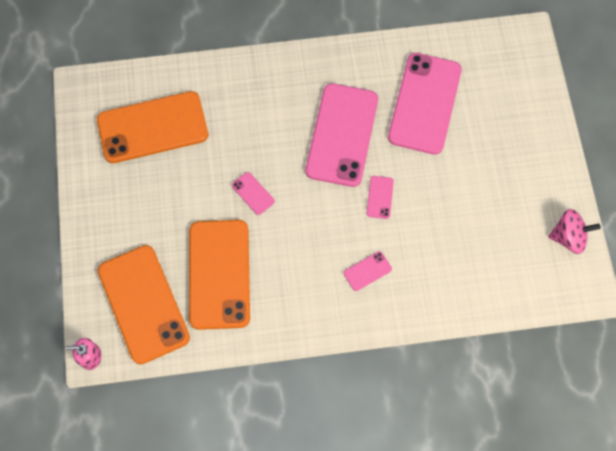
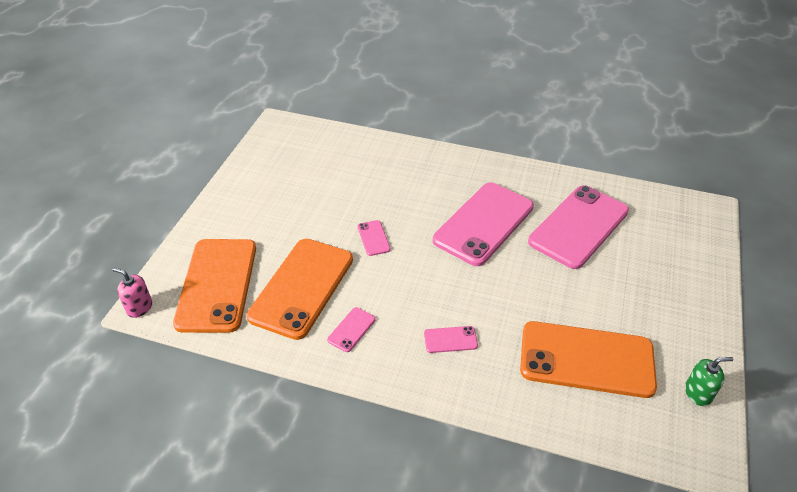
camera: 25 degrees right, 25 degrees down
orange phone [97,91,208,163] -> orange phone moved to [520,321,657,398]
pink phone [367,176,394,219] -> pink phone moved to [327,307,376,352]
pink spinning top [548,209,601,254] -> green soap dispenser [685,357,733,406]

